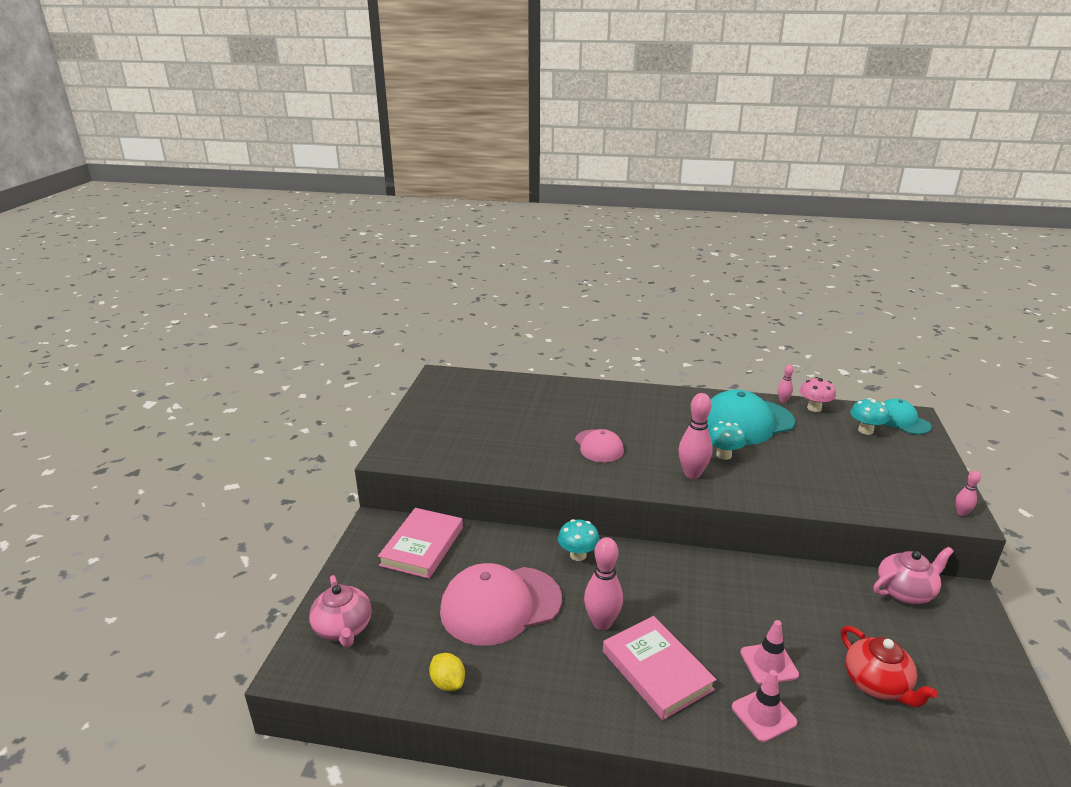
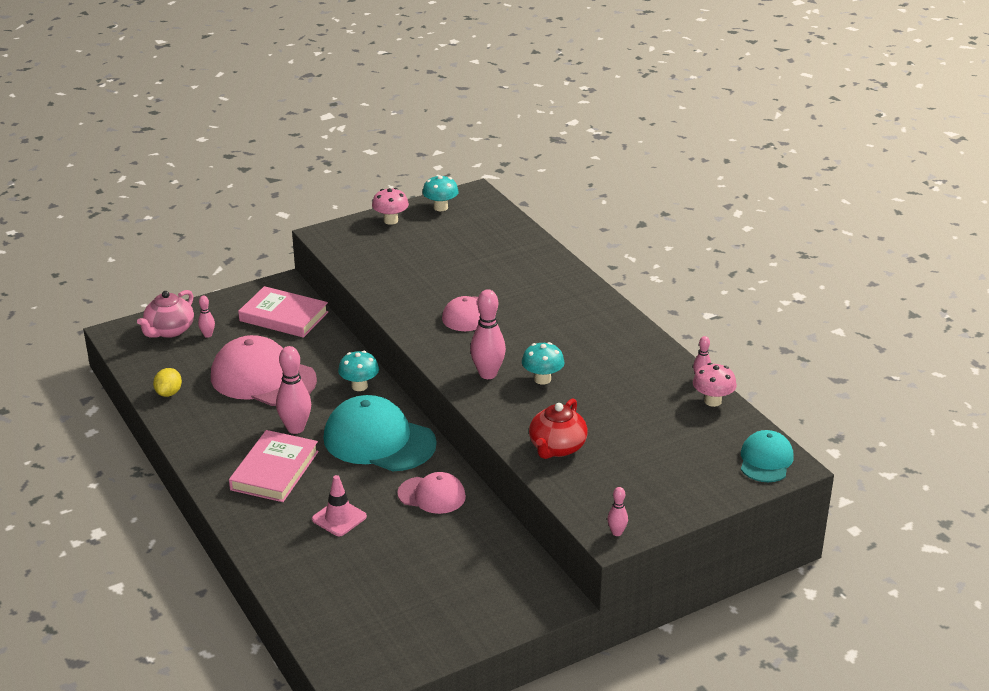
camera: 50 degrees right, 5 degrees up
pink book [378,508,463,579] -> pink book turned 45 degrees clockwise [238,286,328,338]
turquoise cap [707,390,795,445] -> turquoise cap moved to [324,395,437,471]
pink traffic cone [732,670,797,742] -> none
red teapot [841,626,938,707] -> red teapot moved to [529,398,588,459]
turquoise mushroom [850,398,889,435] -> turquoise mushroom moved to [422,175,459,211]
pink teapot [873,547,954,604] -> none
none -> pink bowling pin [198,296,215,338]
none -> pink mushroom [372,188,409,225]
none -> pink cap [397,472,466,514]

